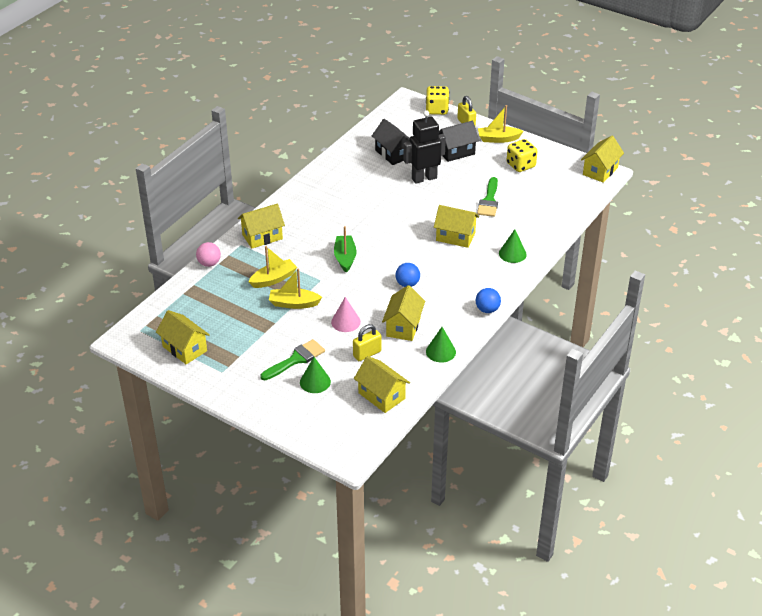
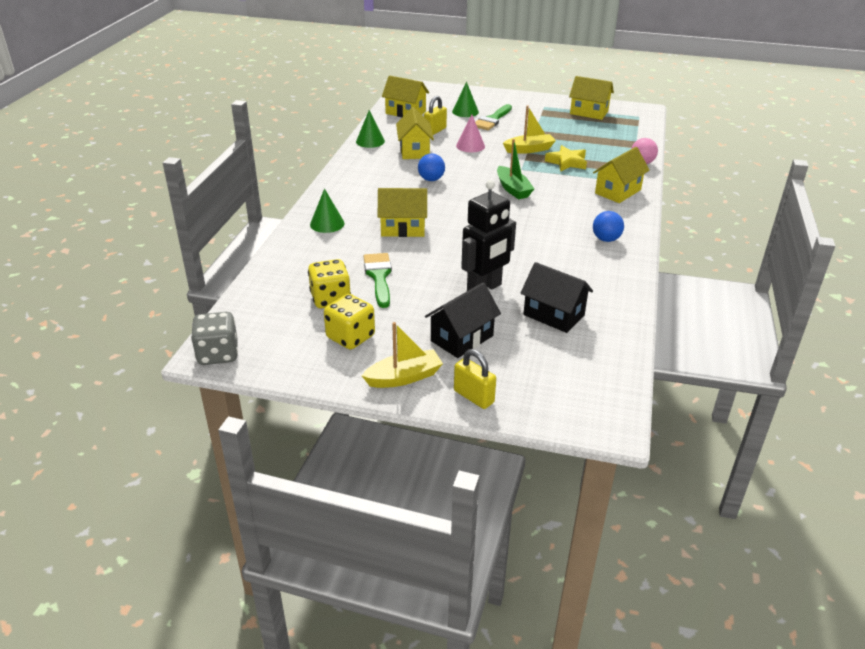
camera: 160 degrees right, 5 degrees down
yellow boat [248,246,297,288] -> yellow star [545,145,587,171]
yellow dice [426,86,449,115] -> yellow dice moved to [308,259,351,308]
blue ball [476,288,501,313] -> blue ball moved to [593,211,624,242]
yellow house [581,136,624,183] -> grey dice [191,312,238,365]

